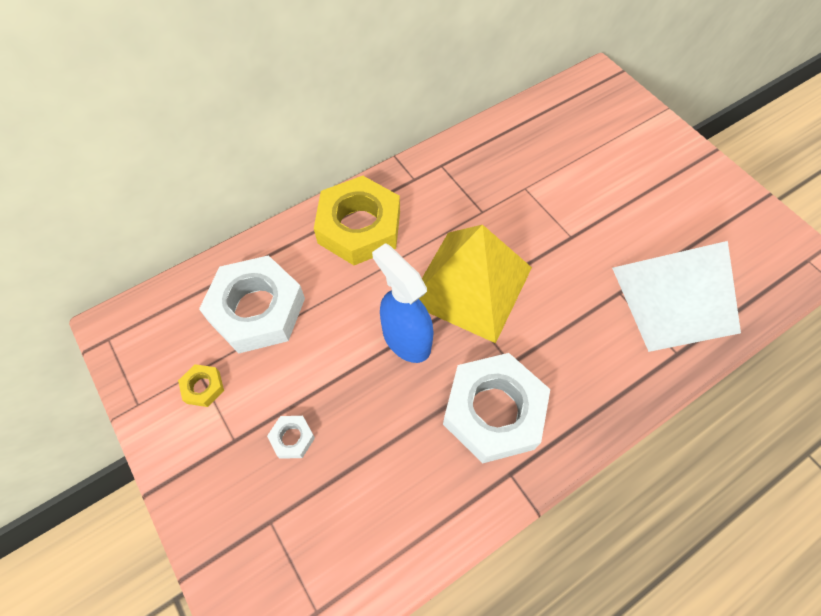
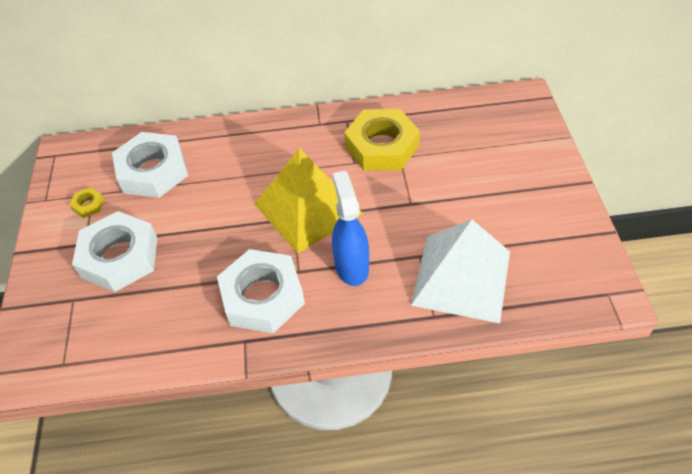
camera: 30 degrees right, 10 degrees down
white nut [267,416,315,459] -> white nut [72,211,157,292], size x2.40
yellow nut [314,176,400,265] -> yellow nut moved to [344,109,420,171]
blue spray bottle [372,243,434,363] -> blue spray bottle moved to [332,171,369,286]

